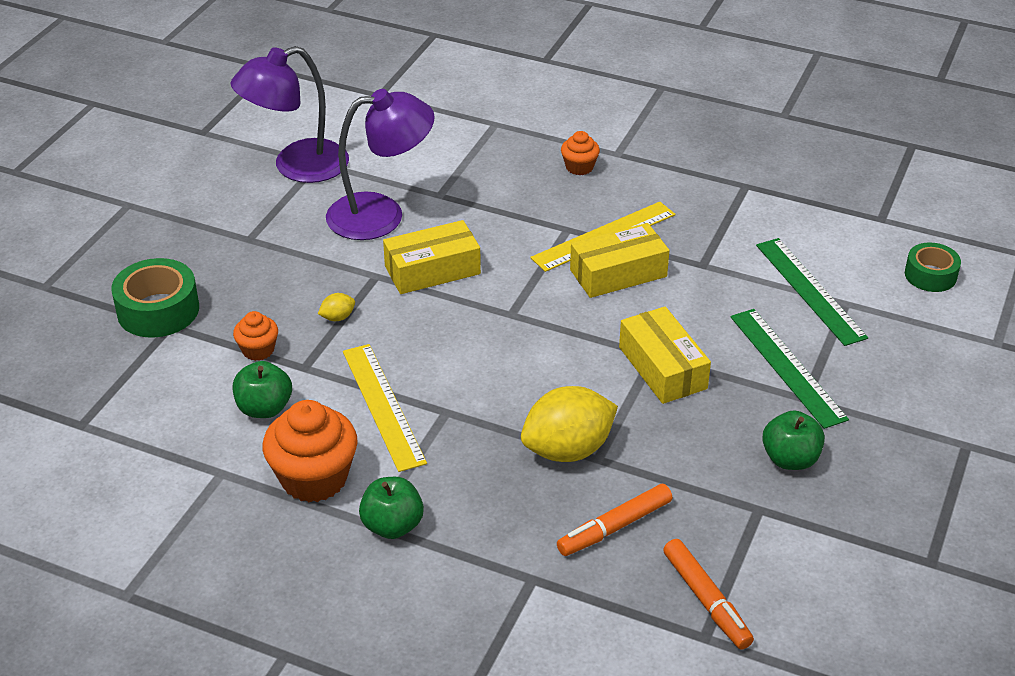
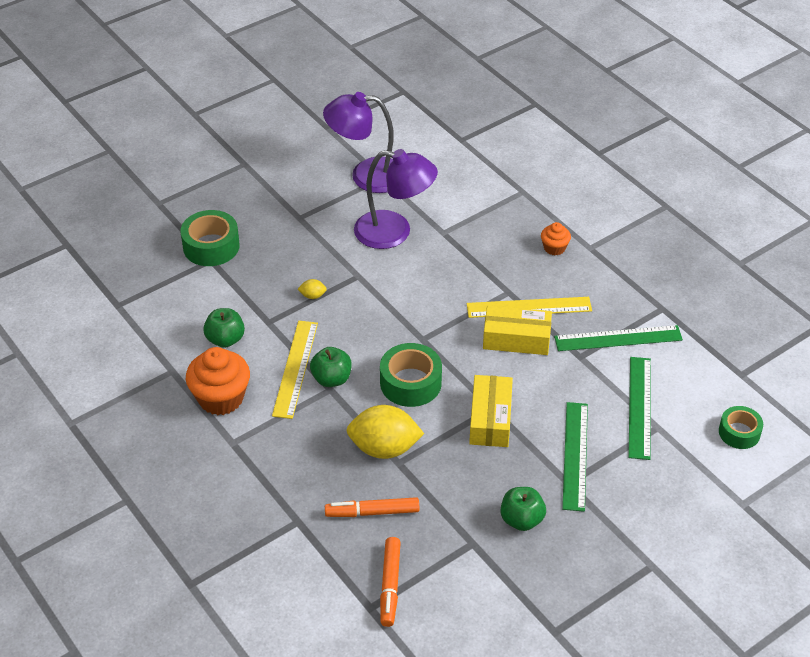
camera: 30 degrees right, 5 degrees up
orange cupcake [233,311,278,361] -> none
green apple [359,477,424,539] -> green apple moved to [310,347,352,387]
yellow box [383,220,481,294] -> none
none -> green tape [380,343,442,407]
none -> green ruler [554,325,683,351]

